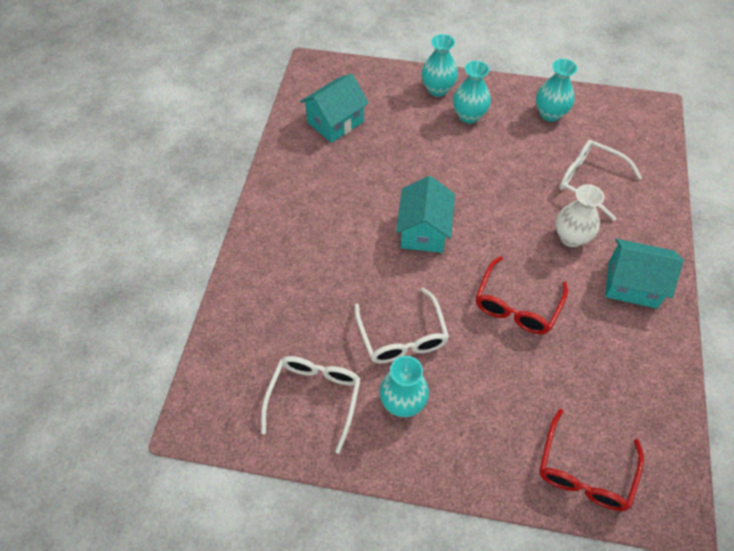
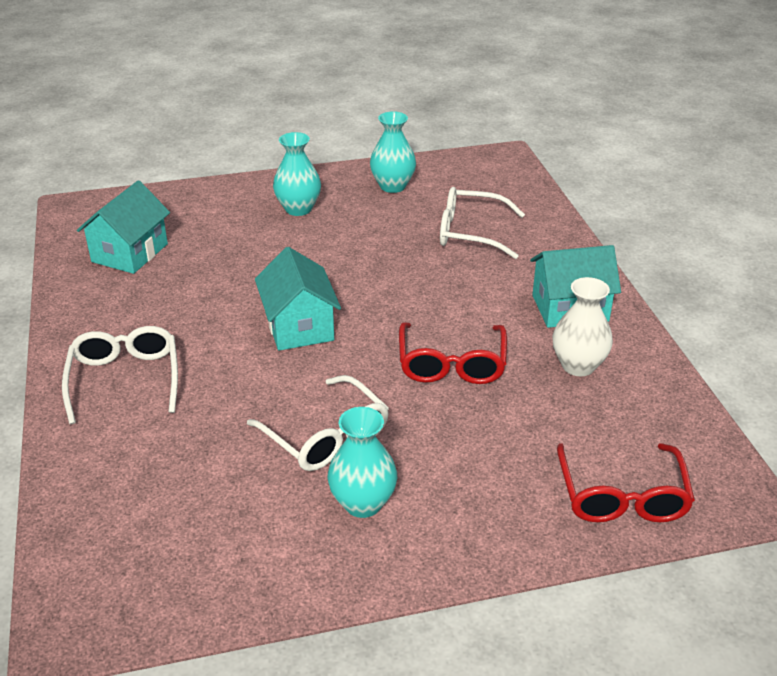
camera: 25 degrees left, 20 degrees down
white glasses [261,356,361,454] -> white glasses moved to [62,326,178,424]
turquoise vase [421,34,458,97] -> none
white vase [556,184,604,247] -> white vase moved to [552,277,613,376]

